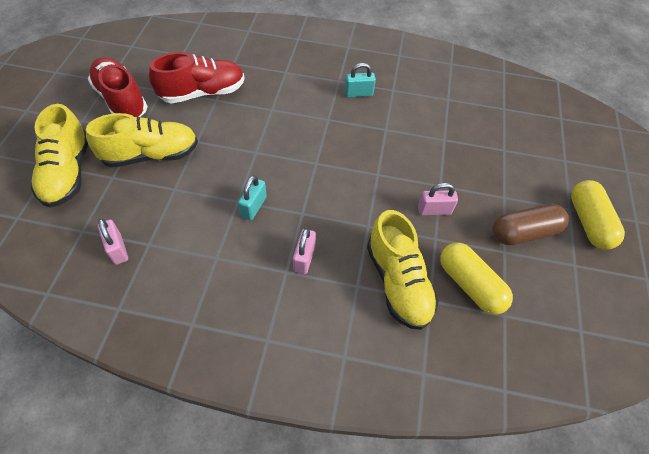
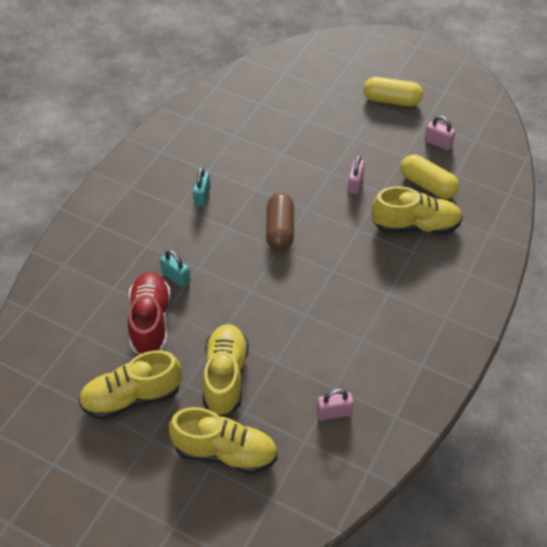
camera: 70 degrees left, 5 degrees down
red shoe [88,57,148,117] -> yellow shoe [78,350,182,420]
turquoise padlock [238,175,267,220] -> turquoise padlock moved to [160,250,191,288]
pink padlock [293,228,316,274] -> pink padlock moved to [425,116,456,150]
yellow capsule [440,243,513,315] -> yellow capsule turned 60 degrees clockwise [401,154,459,199]
brown capsule [492,204,569,245] -> brown capsule moved to [266,193,294,251]

